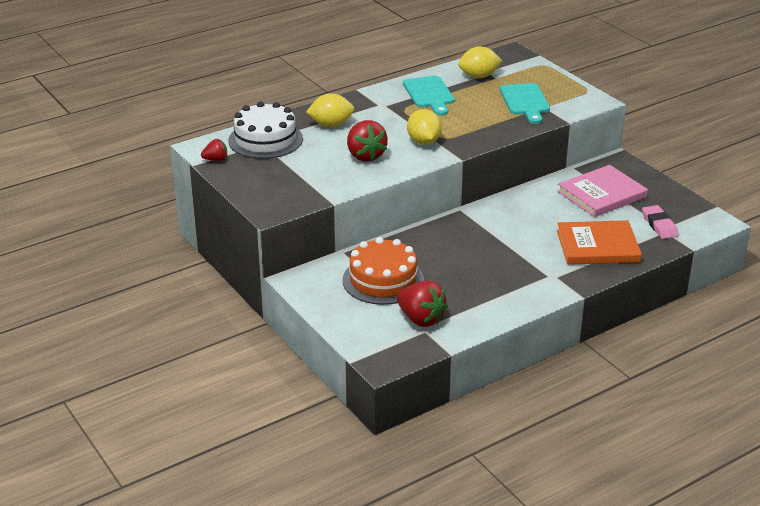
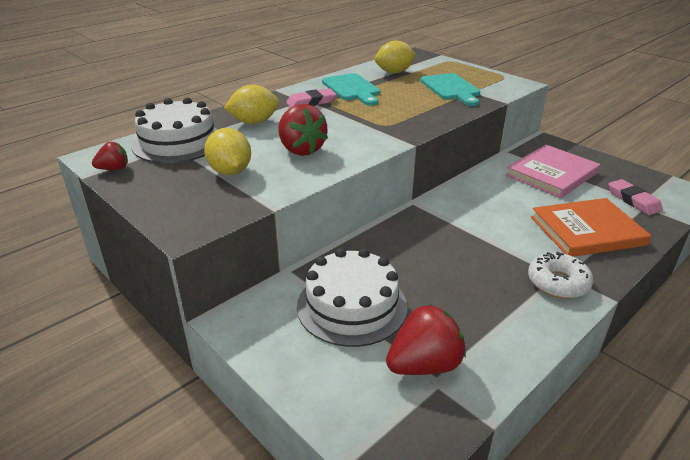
camera: 10 degrees left, 0 degrees up
orange cake [343,237,424,305] -> white cake [297,248,407,347]
red strawberry [397,281,448,327] -> red strawberry turned 60 degrees counterclockwise [386,305,466,375]
yellow lemon [407,109,442,145] -> yellow lemon moved to [204,128,251,175]
none -> pink eraser [286,88,336,108]
none -> white donut [528,252,593,299]

